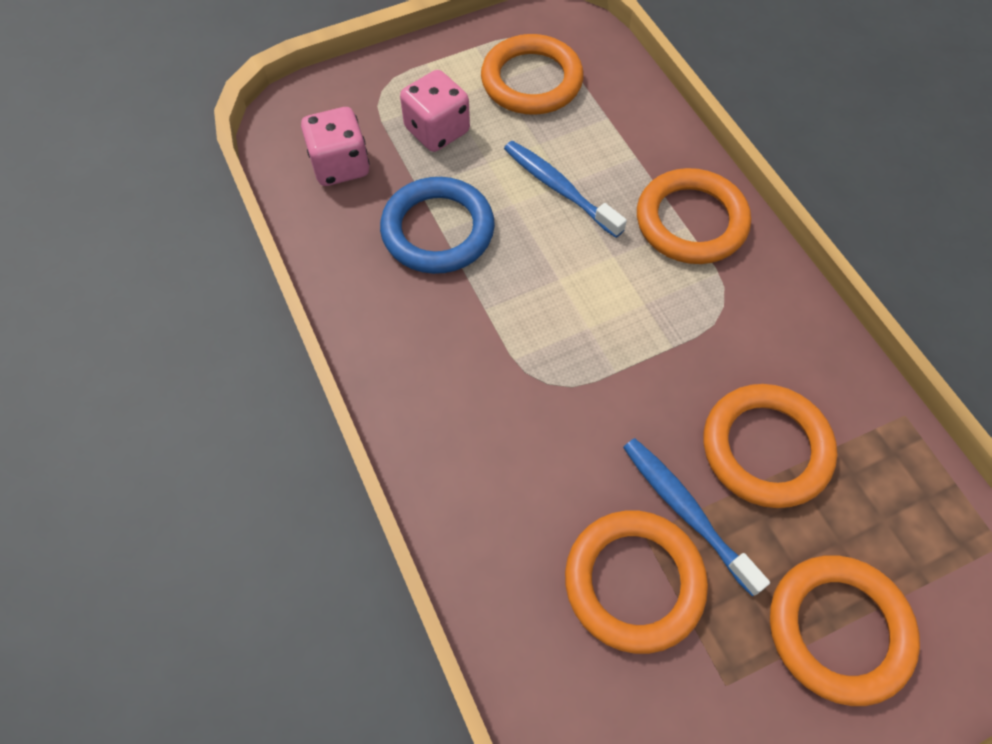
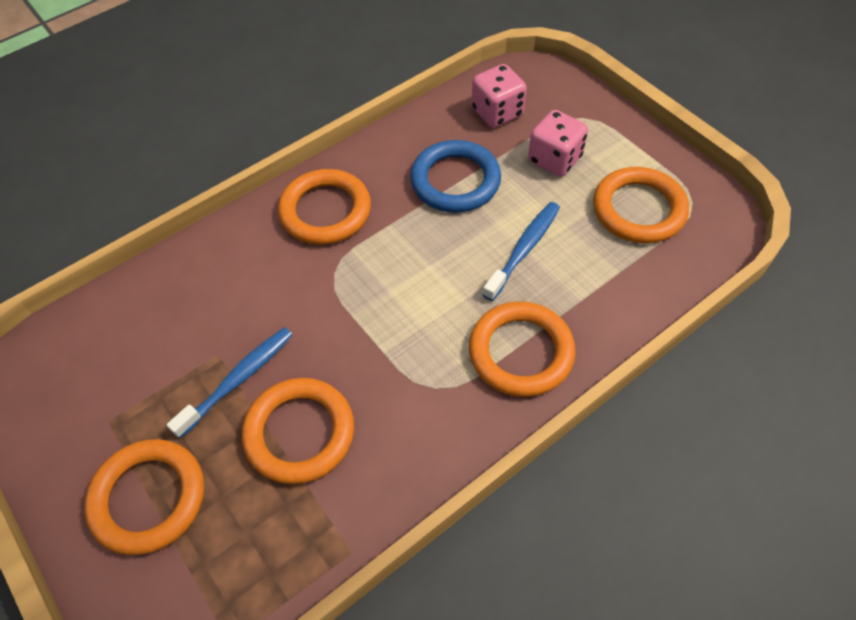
camera: 80 degrees right, 5 degrees down
orange ring [565,510,708,654] -> orange ring moved to [278,169,371,245]

